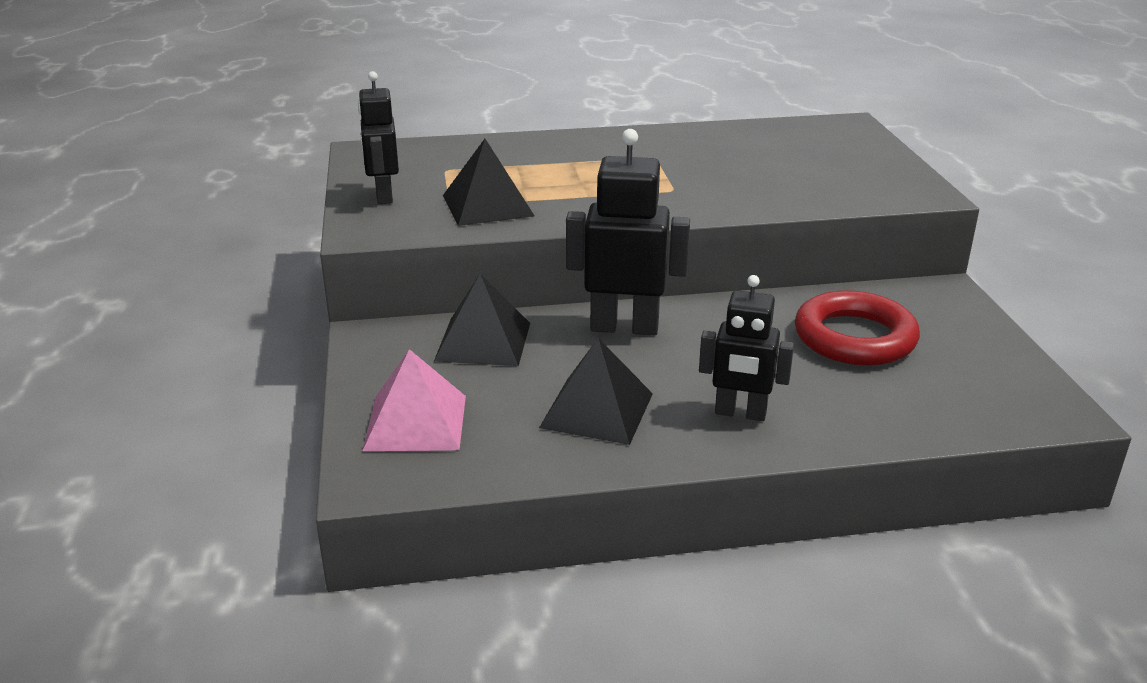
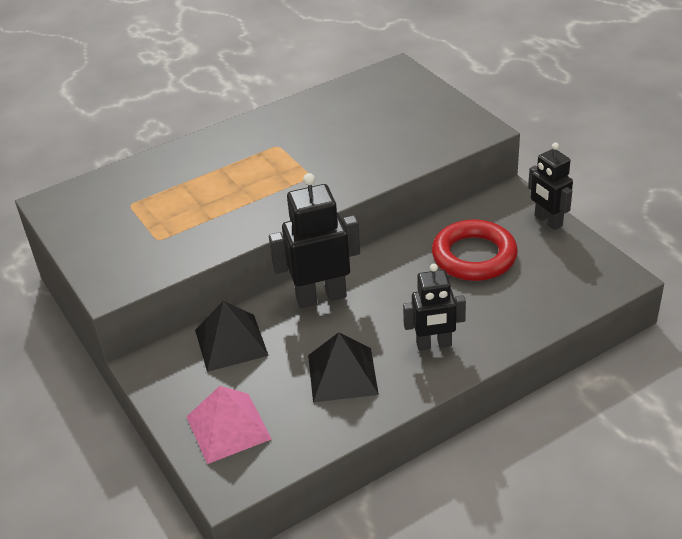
camera: 20 degrees left, 10 degrees up
black robot [358,71,399,204] -> black robot moved to [528,143,573,230]
black pyramid [443,139,534,226] -> none

